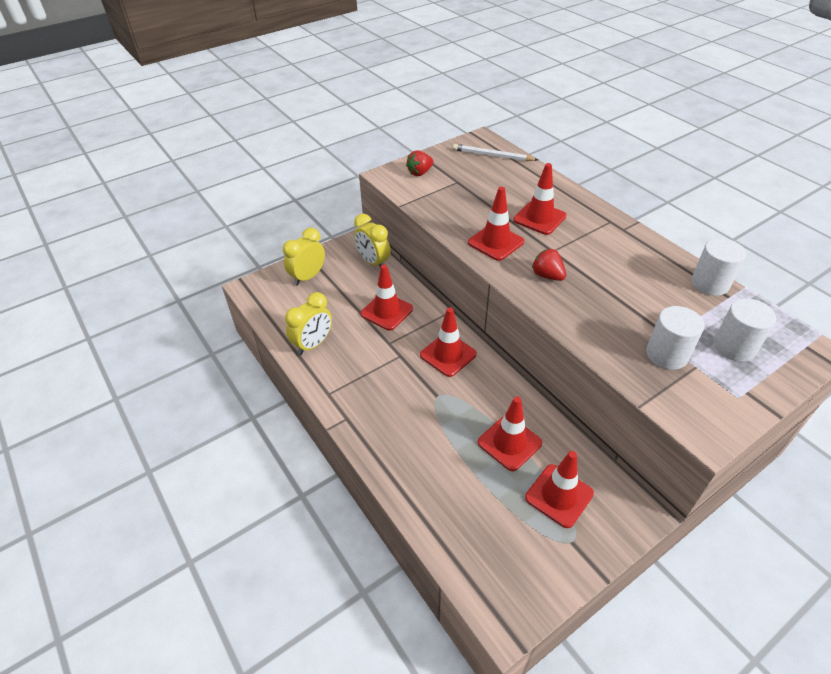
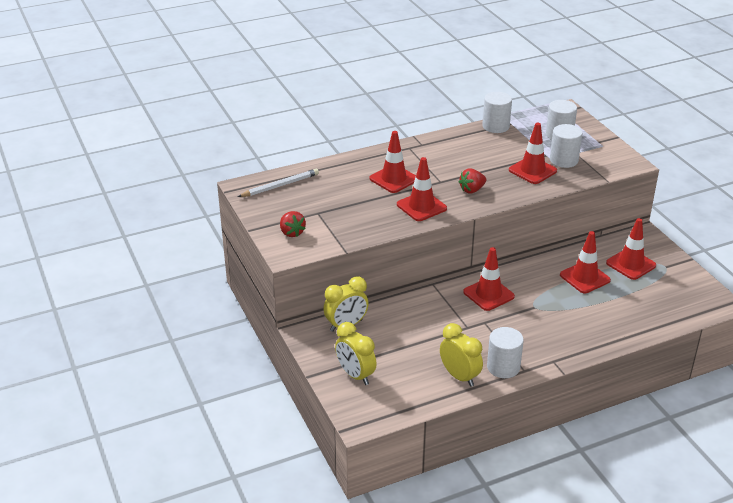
camera: 80 degrees left, 10 degrees down
red traffic cone [361,265,413,331] -> red traffic cone moved to [509,123,557,184]
white pencil [453,144,538,161] -> white pencil turned 150 degrees counterclockwise [238,169,319,197]
none -> white cylinder [487,327,524,378]

